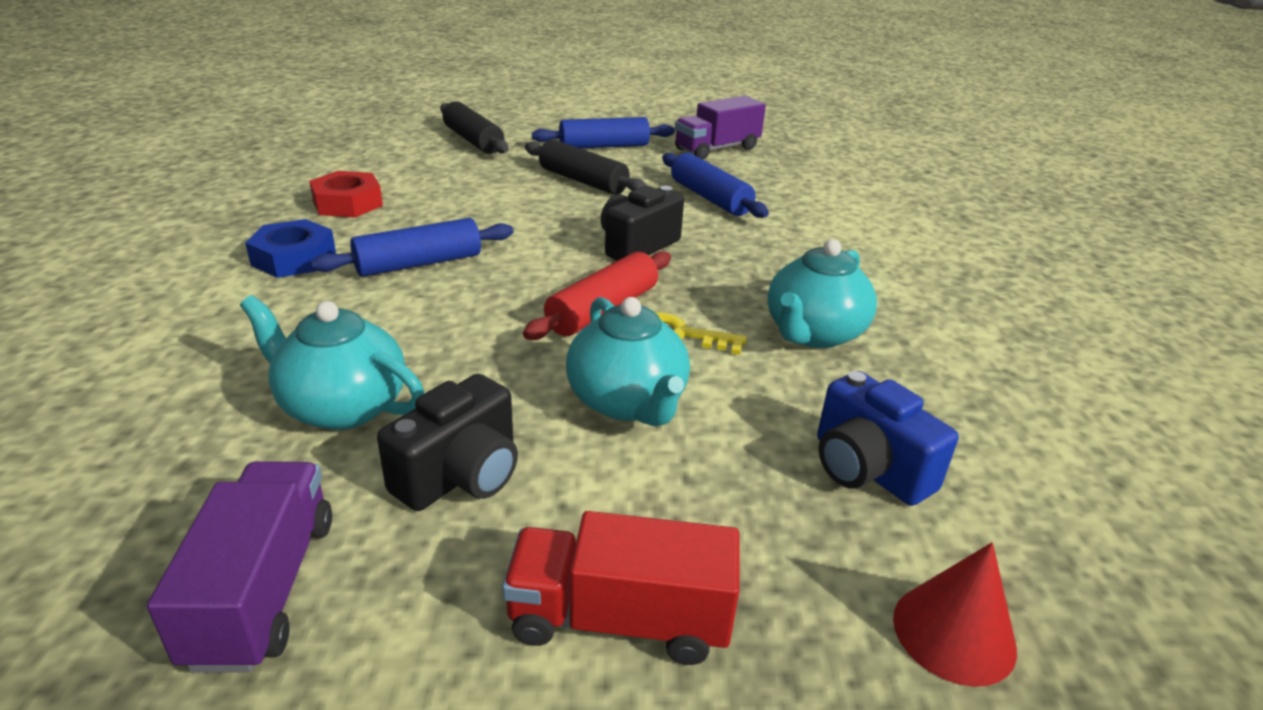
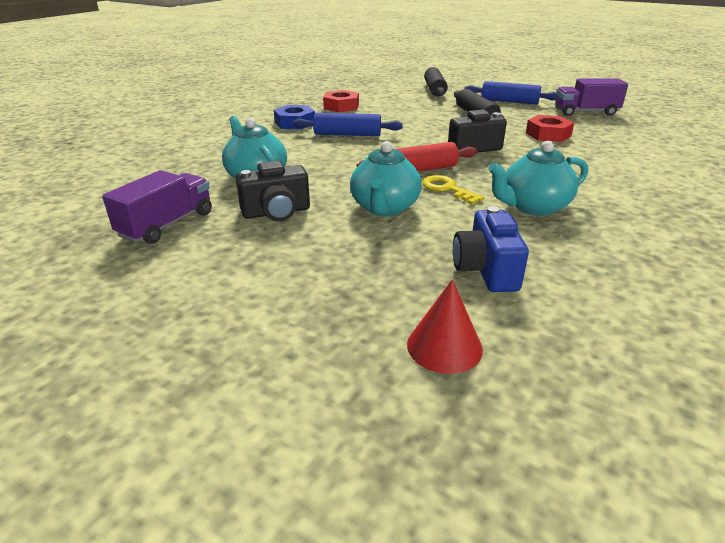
camera: 35 degrees right, 0 degrees up
red truck [502,511,740,665] -> none
blue rolling pin [662,153,769,218] -> red nut [526,115,574,142]

